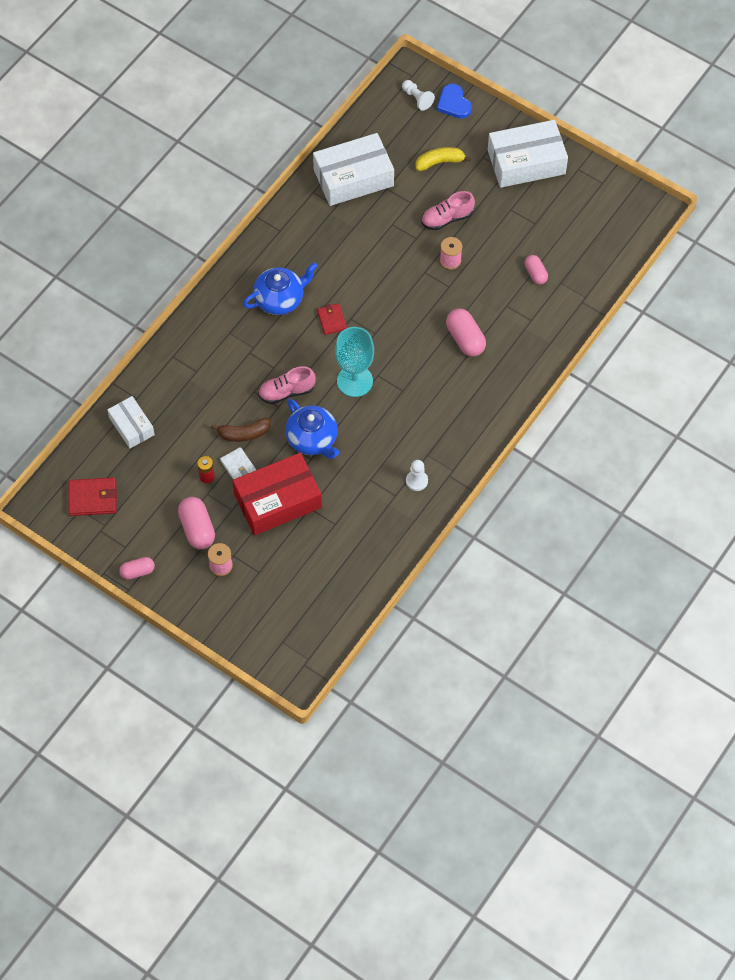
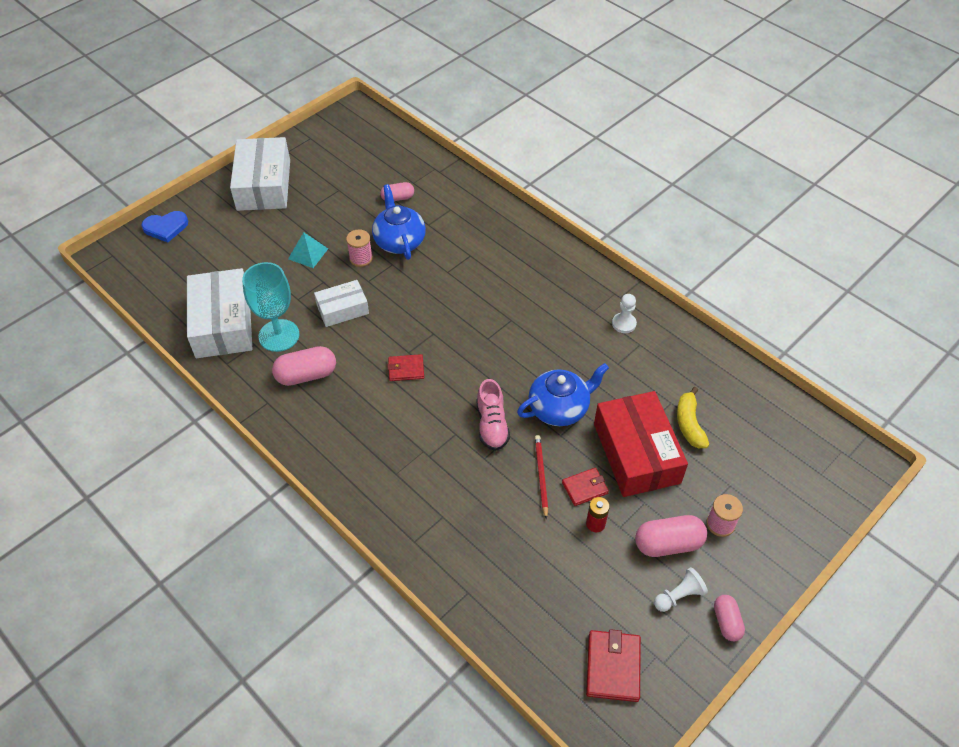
camera: 80 degrees left, 10 degrees down
white box [107,396,155,448] -> white box moved to [314,280,369,327]
brown banana [211,418,271,442] -> red pencil [535,435,548,519]
white wallet [220,447,256,479] -> red wallet [562,468,609,506]
blue teapot [243,262,318,315] -> blue teapot moved to [372,184,426,260]
turquoise goblet [335,327,374,397] -> turquoise goblet moved to [242,262,299,352]
white pawn [402,80,435,110] -> white pawn moved to [654,567,708,612]
yellow banana [416,147,471,171] -> yellow banana moved to [677,387,709,448]
pink shoe [421,191,475,230] -> turquoise pyramid [288,232,328,268]
pink capsule [446,308,486,357] -> pink capsule moved to [272,346,336,386]

